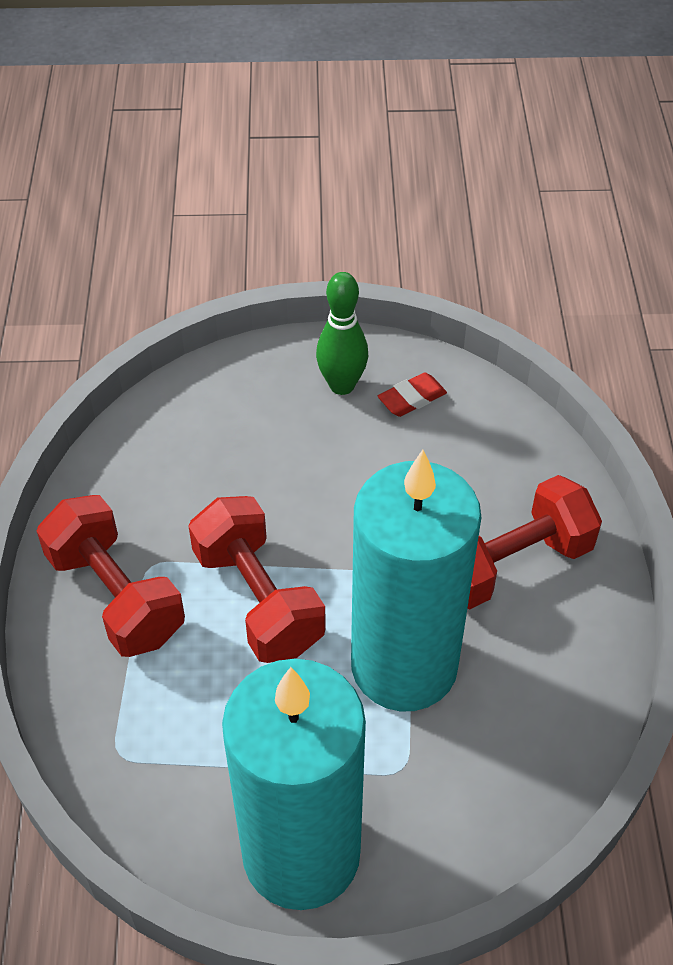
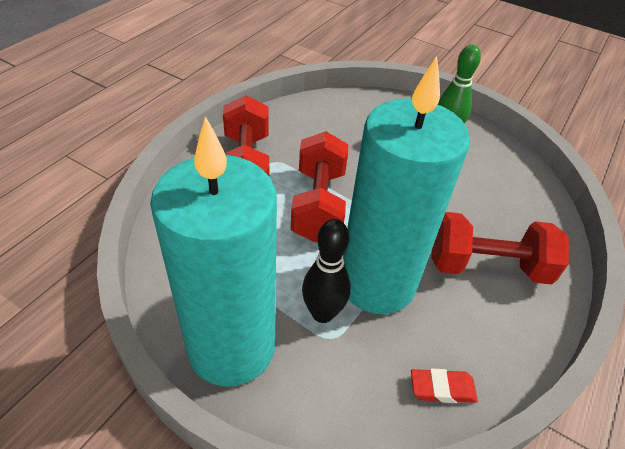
camera: 30 degrees right, 5 degrees down
red eraser [378,372,447,417] -> red eraser moved to [411,368,478,403]
none -> black bowling pin [302,219,351,323]

